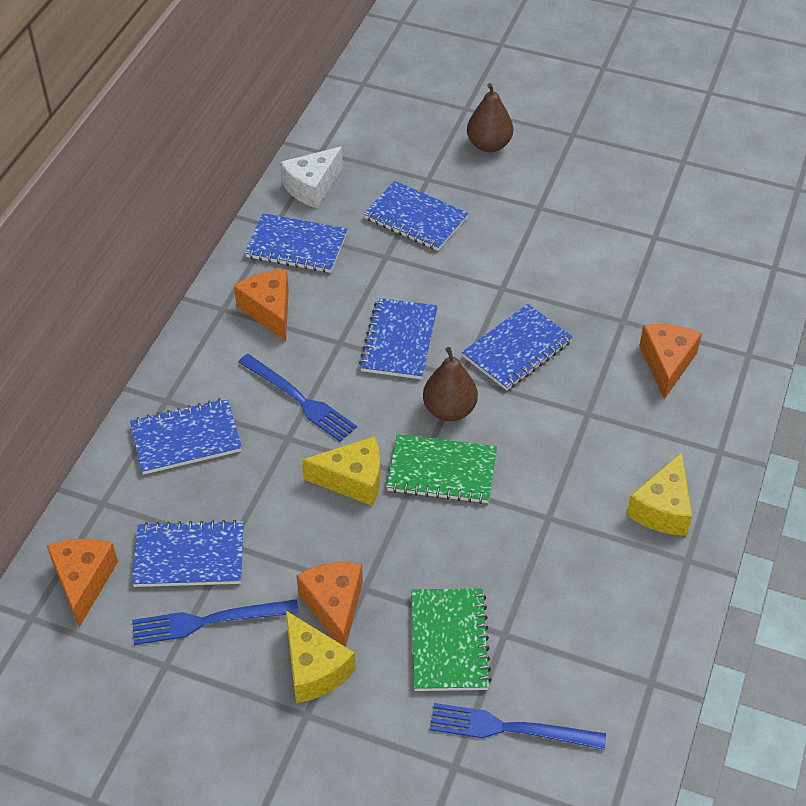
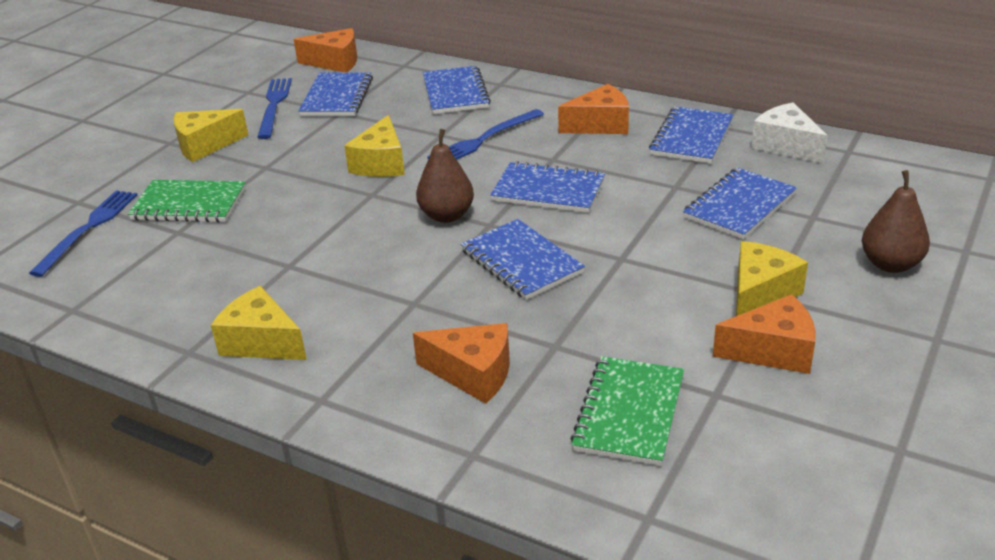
camera: 100 degrees right, 15 degrees down
orange cheese [296,562,363,647] -> orange cheese moved to [713,294,816,374]
green notebook [387,434,497,504] -> green notebook moved to [570,356,684,466]
none -> yellow cheese [736,241,808,316]

